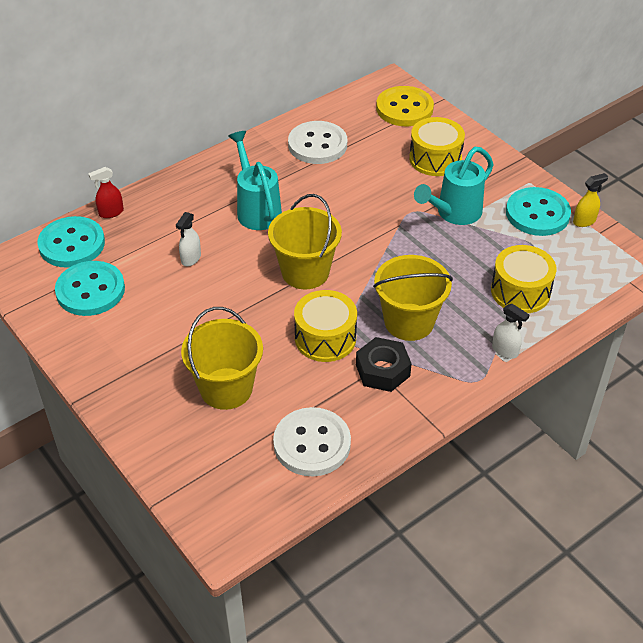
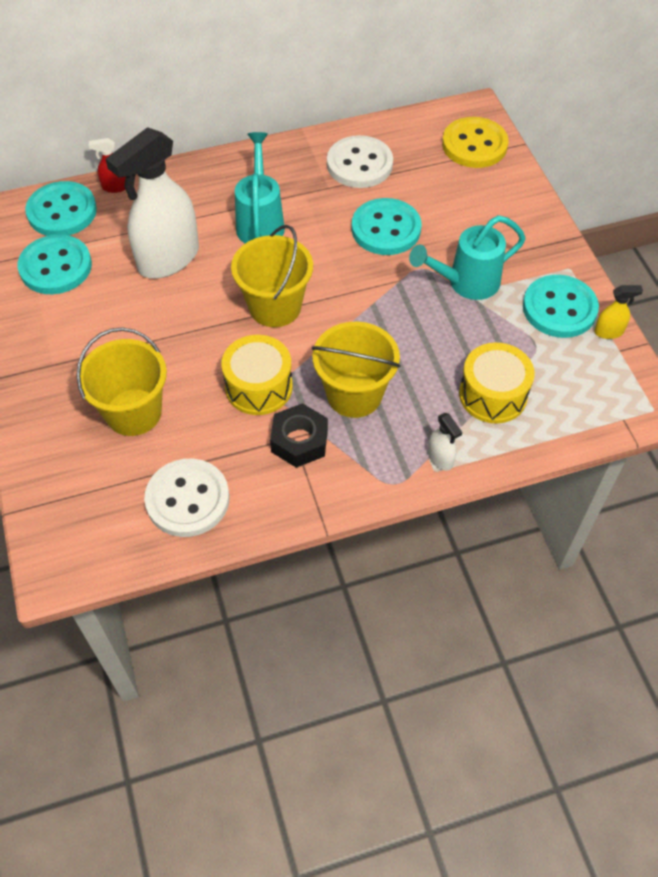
camera: 20 degrees right, 10 degrees up
white spray bottle [176,212,201,266] -> white spray bottle [106,127,199,278], size x2.45
yellow drum [409,117,465,176] -> none
none -> turquoise button [352,198,421,255]

